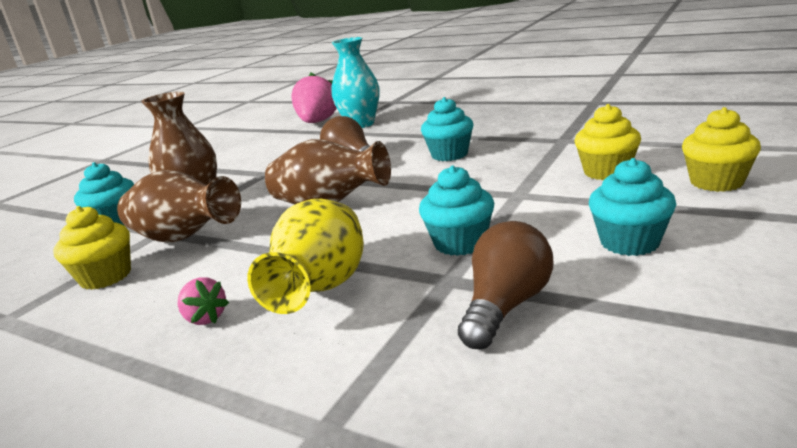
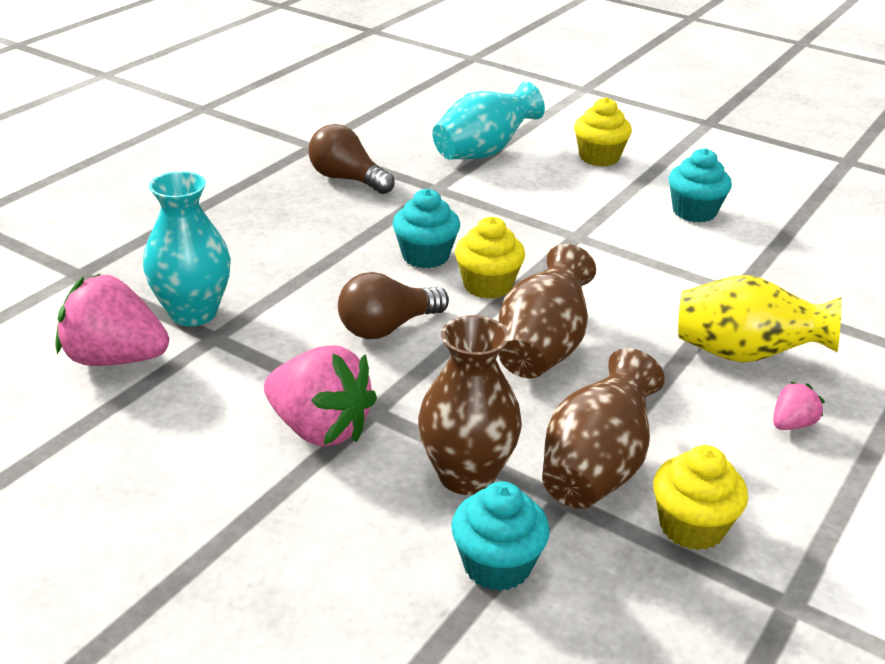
camera: 90 degrees left, 10 degrees up
turquoise cupcake [419,165,494,256] -> none
brown light bulb [458,221,553,350] -> brown light bulb moved to [308,124,394,194]
yellow cupcake [574,104,641,180] -> yellow cupcake moved to [455,217,525,299]
none -> pink strawberry [264,345,377,447]
none -> turquoise vase [432,81,545,160]

